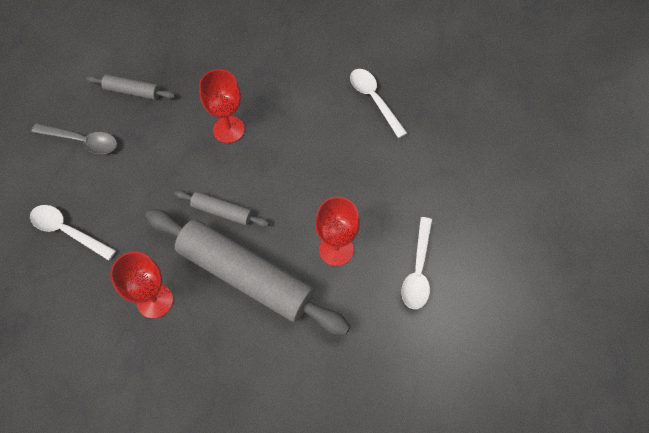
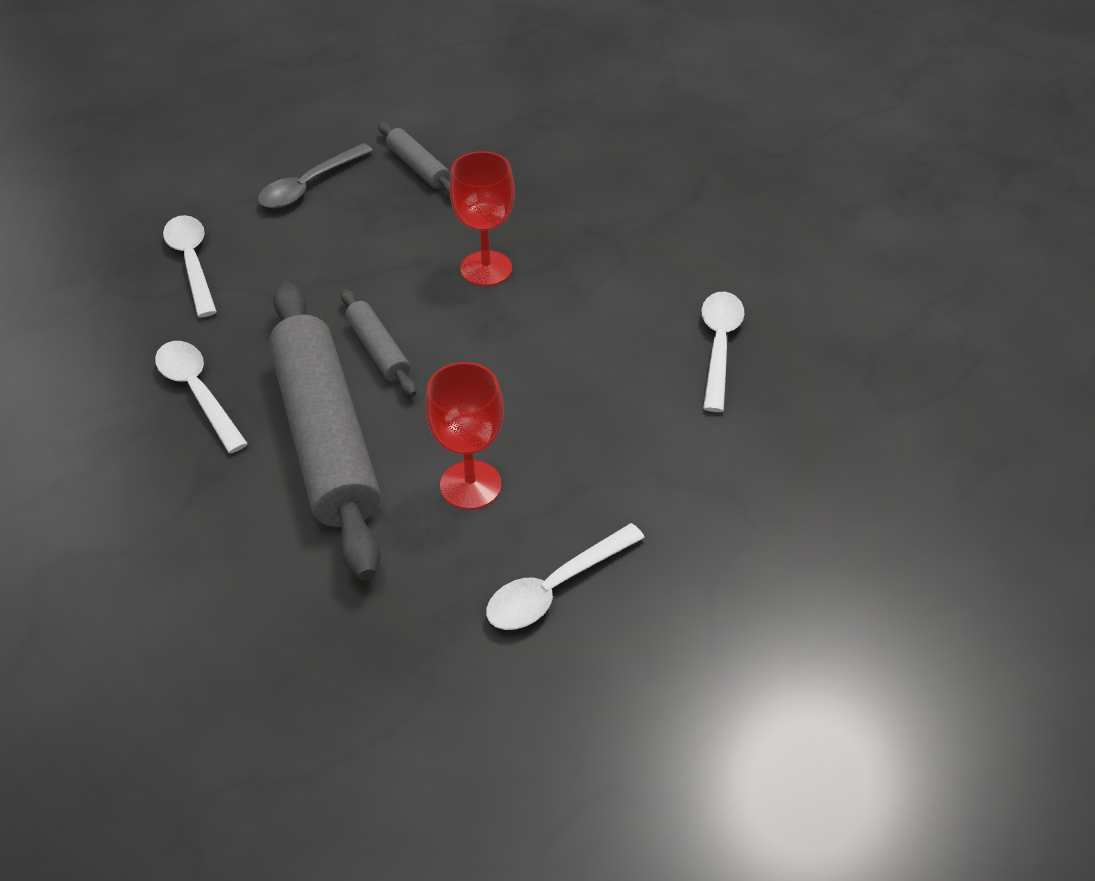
camera: 40 degrees right, 15 degrees down
grey spoon [32,123,117,154] -> grey spoon turned 75 degrees clockwise [258,143,373,209]
red goblet [110,251,173,318] -> white spoon [155,341,248,453]

